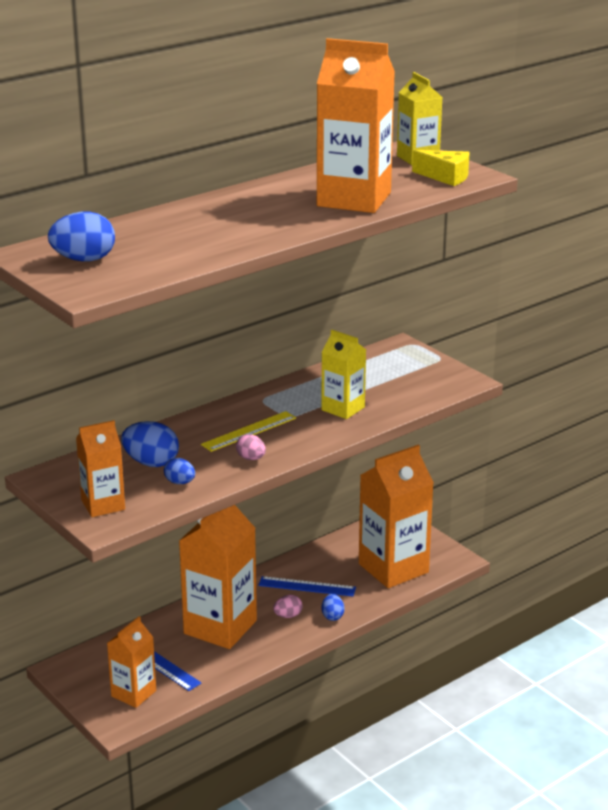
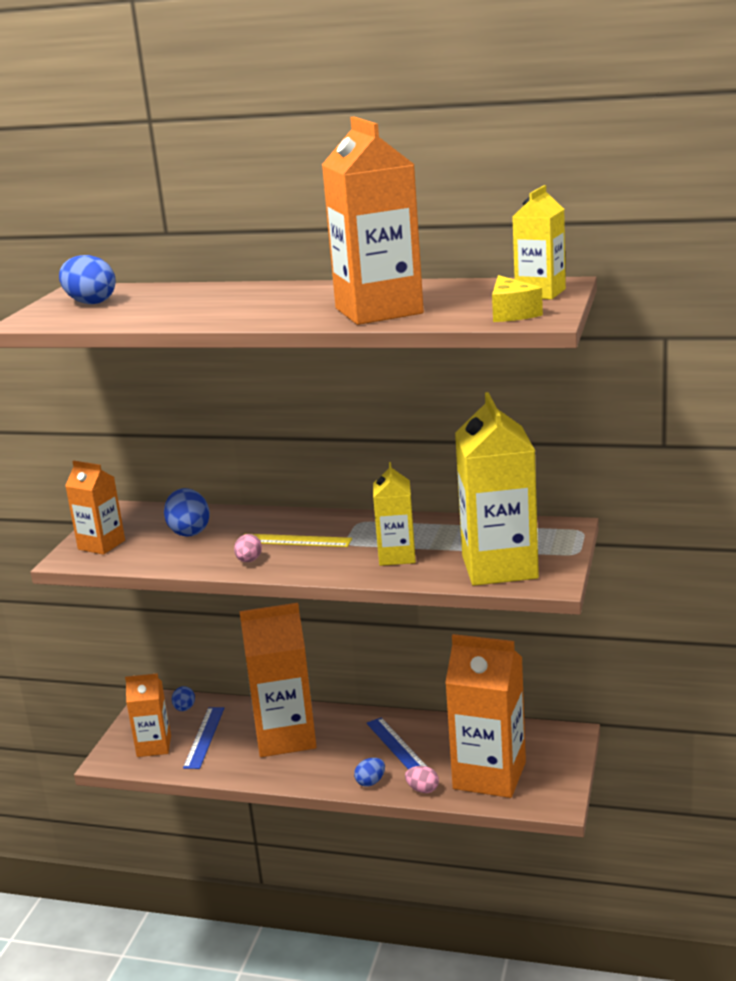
camera: 55 degrees right, 5 degrees down
blue egg [164,458,195,484] -> blue egg moved to [172,686,195,711]
pink egg [273,595,303,618] -> pink egg moved to [405,766,439,793]
none -> yellow carton [455,392,539,586]

